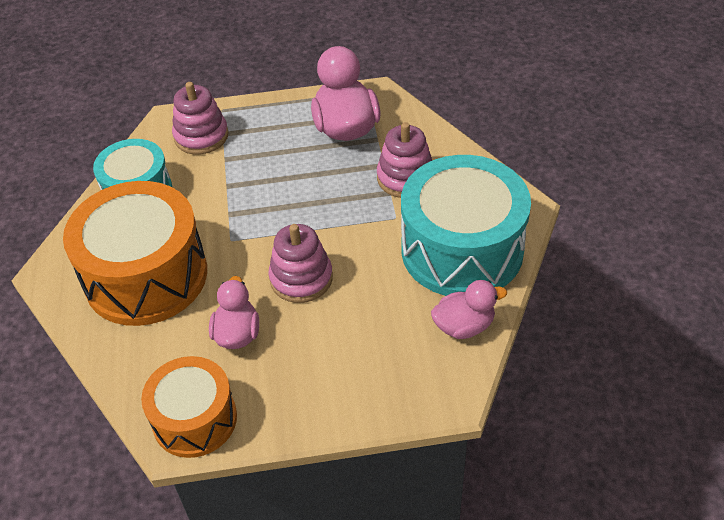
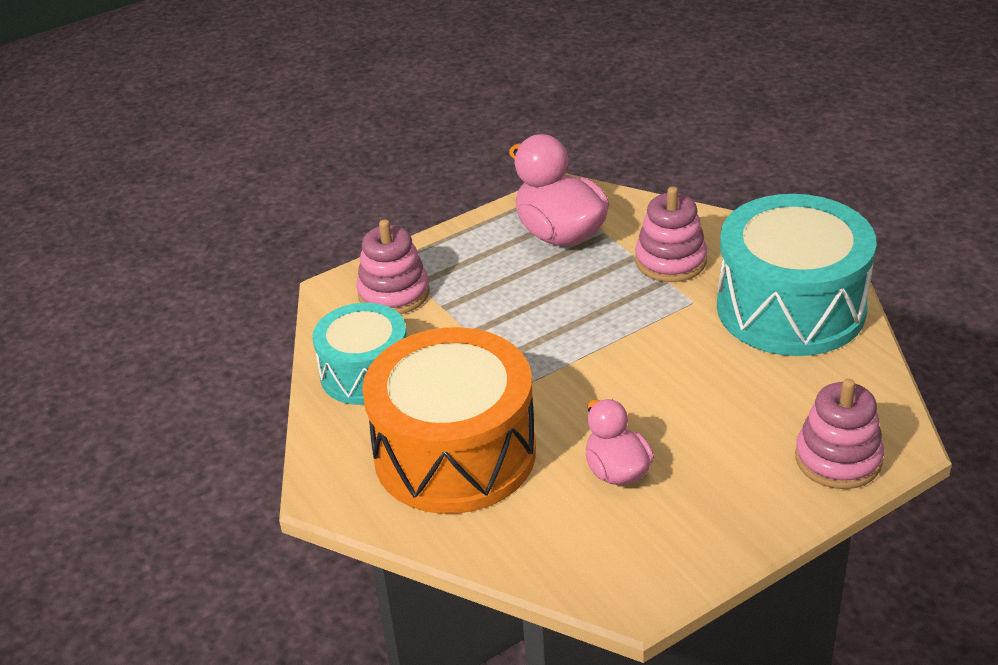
camera: 25 degrees left, 10 degrees down
orange drum [141,356,237,458] -> none
pink stacking toy [268,224,333,303] -> pink stacking toy moved to [795,379,884,489]
pink duck [431,280,507,339] -> none

